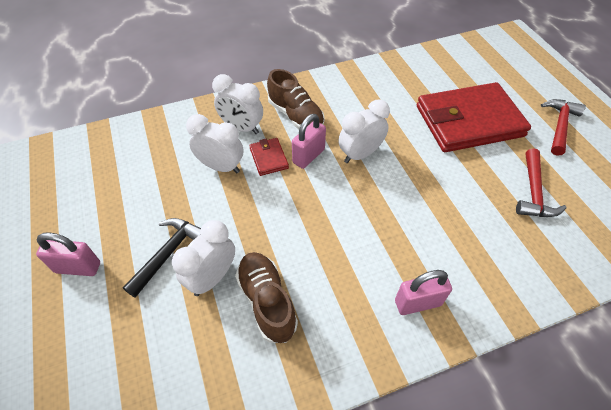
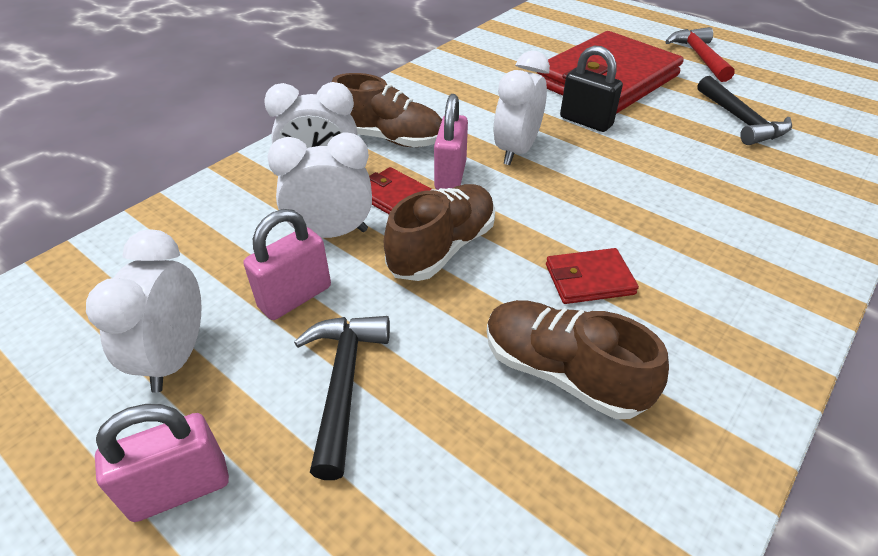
camera: 30 degrees left, 10 degrees down
white clock [172,220,235,296] -> white clock moved to [86,229,201,393]
pink padlock [395,270,452,315] -> pink padlock moved to [243,209,331,320]
red hammer [516,149,566,217] -> black hammer [697,76,792,145]
none -> brown shoe [384,184,495,281]
none -> red wallet [546,248,639,304]
none -> black padlock [560,46,623,132]

